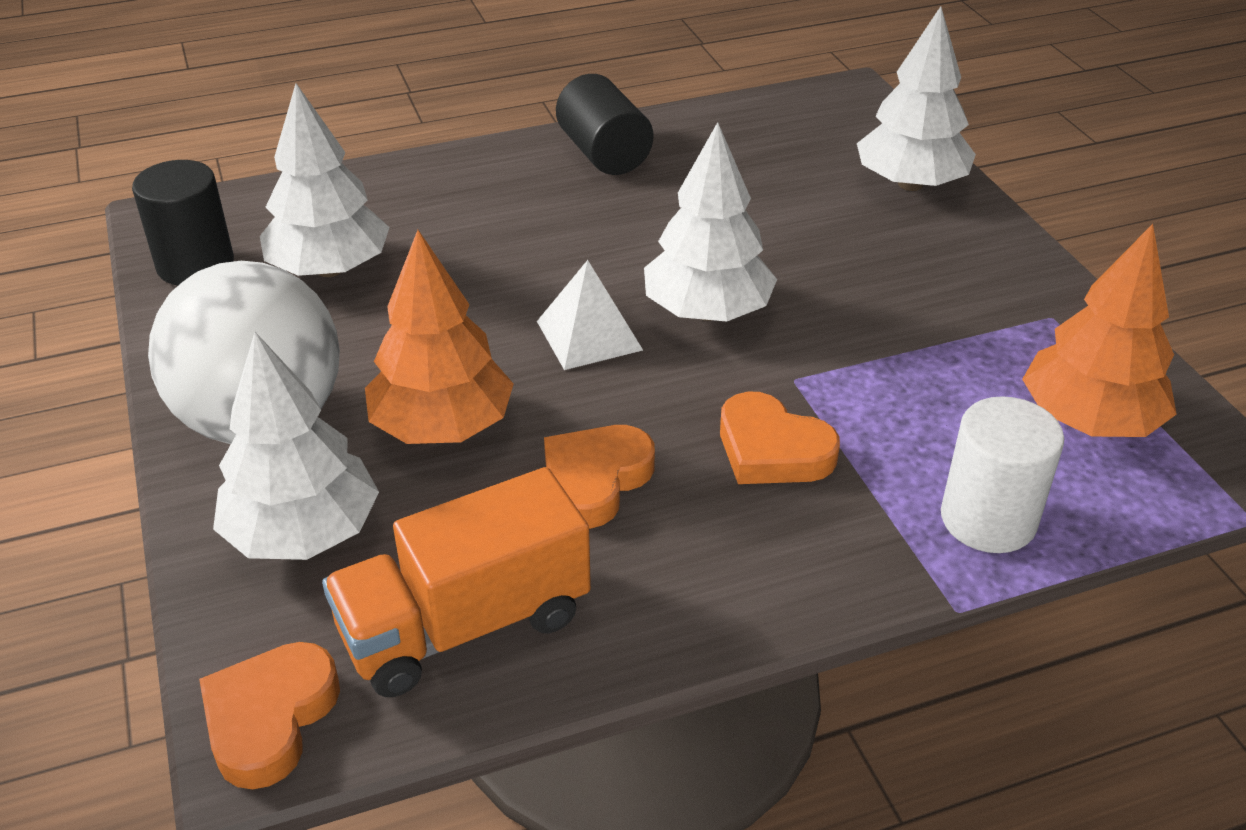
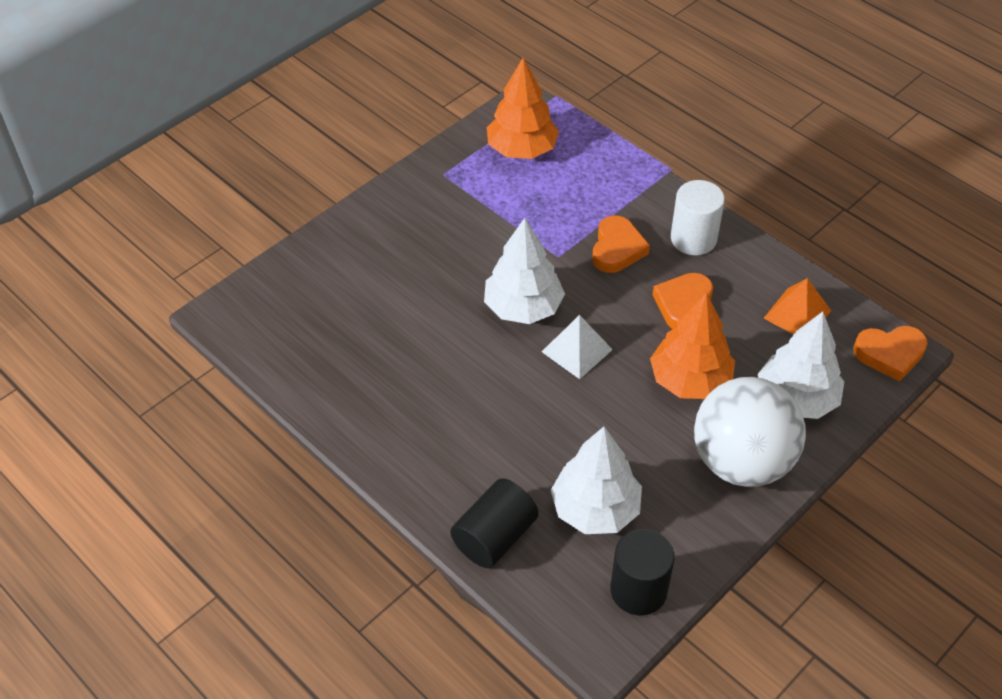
camera: 115 degrees left, 10 degrees up
orange truck [322,467,591,697] -> orange pyramid [763,278,831,334]
orange heart [544,425,655,529] -> orange heart turned 105 degrees clockwise [653,273,713,329]
black cylinder [556,74,653,175] -> black cylinder moved to [450,478,538,568]
white tree [857,6,976,191] -> none
white cylinder [941,396,1064,553] -> white cylinder moved to [671,180,725,255]

